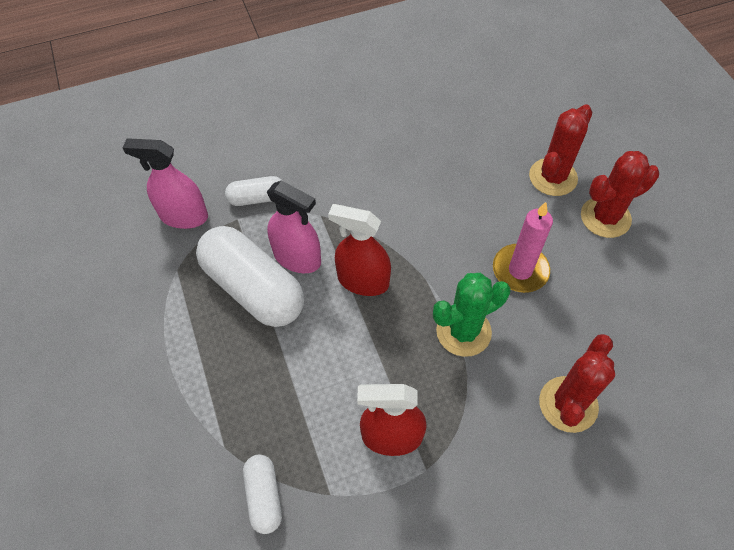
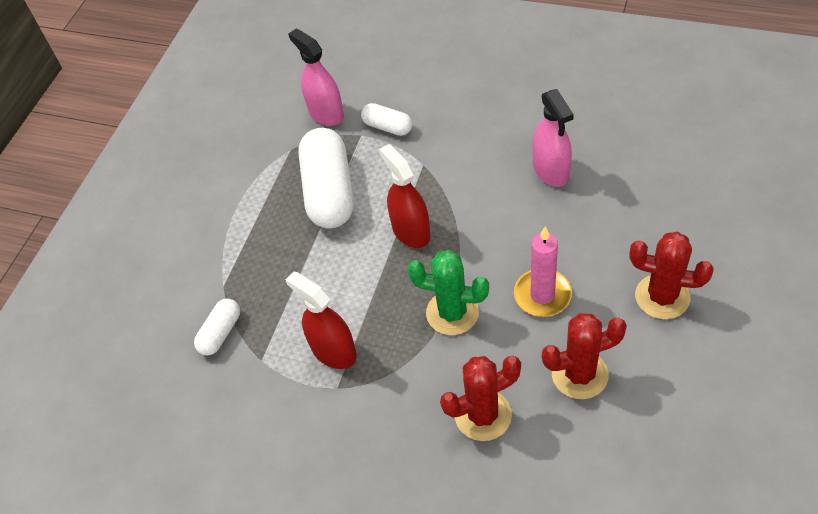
camera: 45 degrees right, 5 degrees down
pink spray bottle [267,180,321,273] -> pink spray bottle moved to [532,89,574,187]
red cactus [529,105,592,196] -> red cactus moved to [542,313,627,399]

